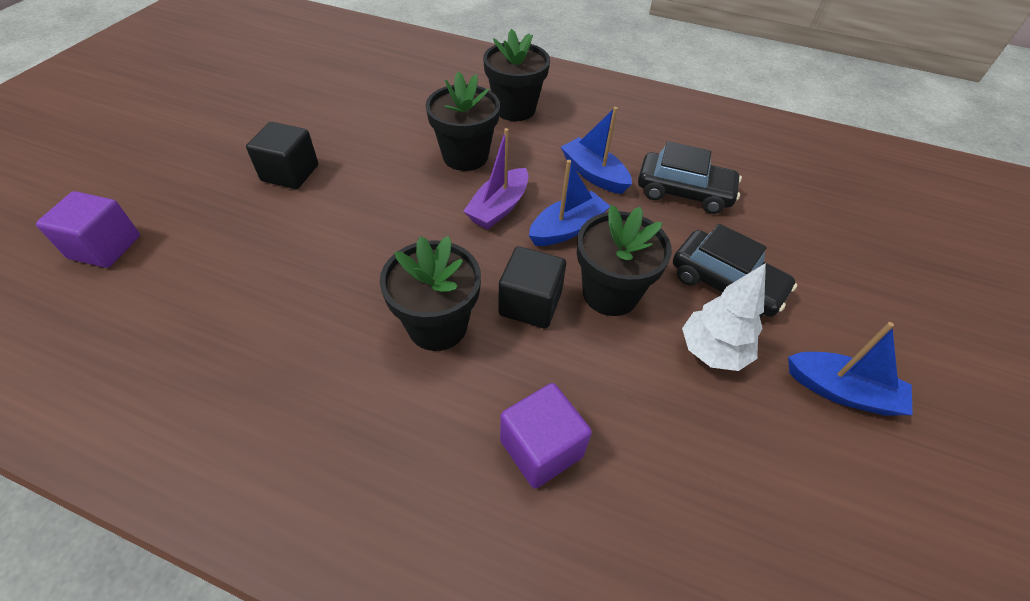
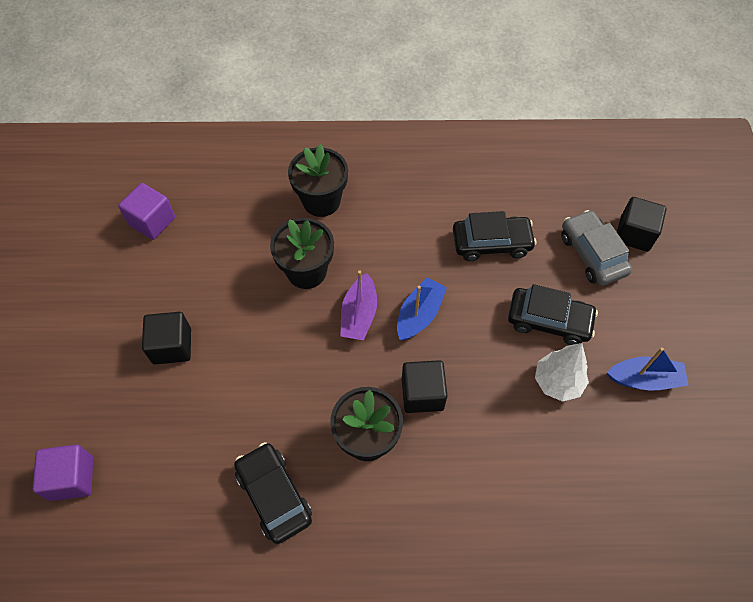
camera: 20 degrees left, 10 degrees up
purple cube [500,383,592,489] -> purple cube moved to [118,183,175,240]
blue boat [561,107,632,194] -> none
black flower pot [577,205,672,316] -> none
none -> black car [234,442,312,544]
none -> grey car [561,210,632,286]
none -> black cube [617,197,667,252]

